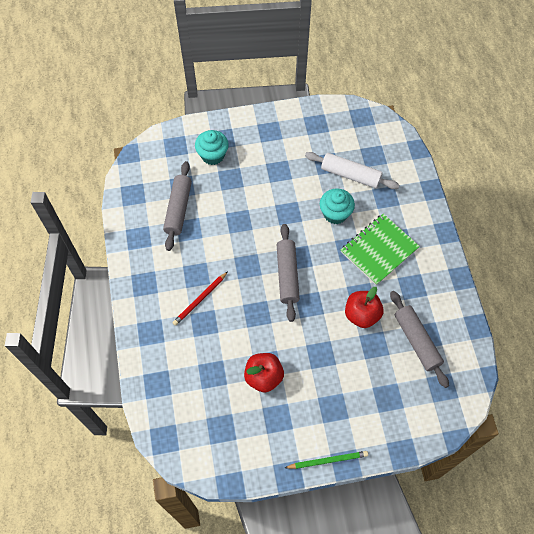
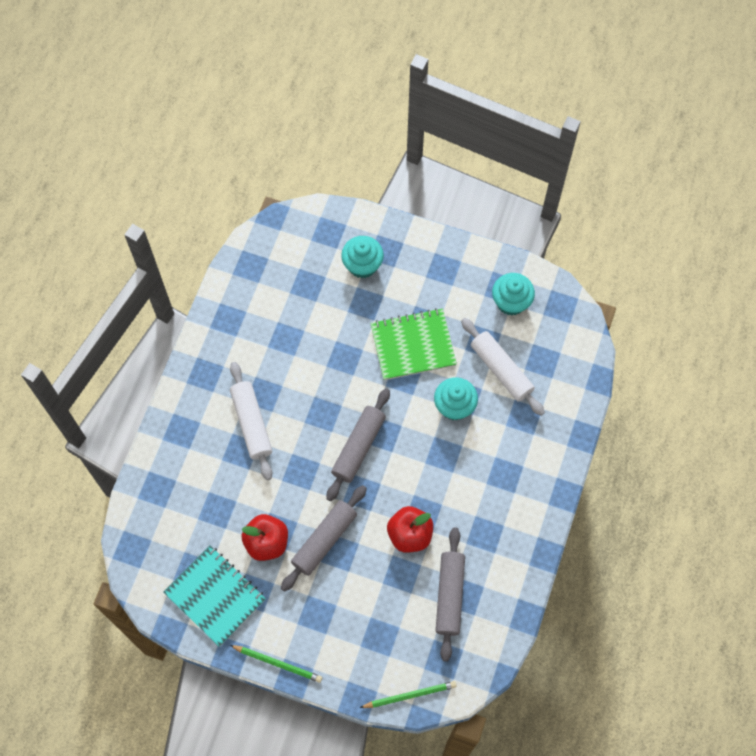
camera: 30 degrees right, 5 degrees up
grey rolling pin [163,161,192,251] -> grey rolling pin moved to [281,485,367,592]
red pencil [172,271,228,326] -> white rolling pin [230,362,272,480]
green notebook [341,214,420,285] -> green notebook moved to [370,308,457,380]
none -> turquoise notebook [163,545,266,647]
none -> green pencil [360,681,457,708]
none -> turquoise cupcake [492,273,535,316]

